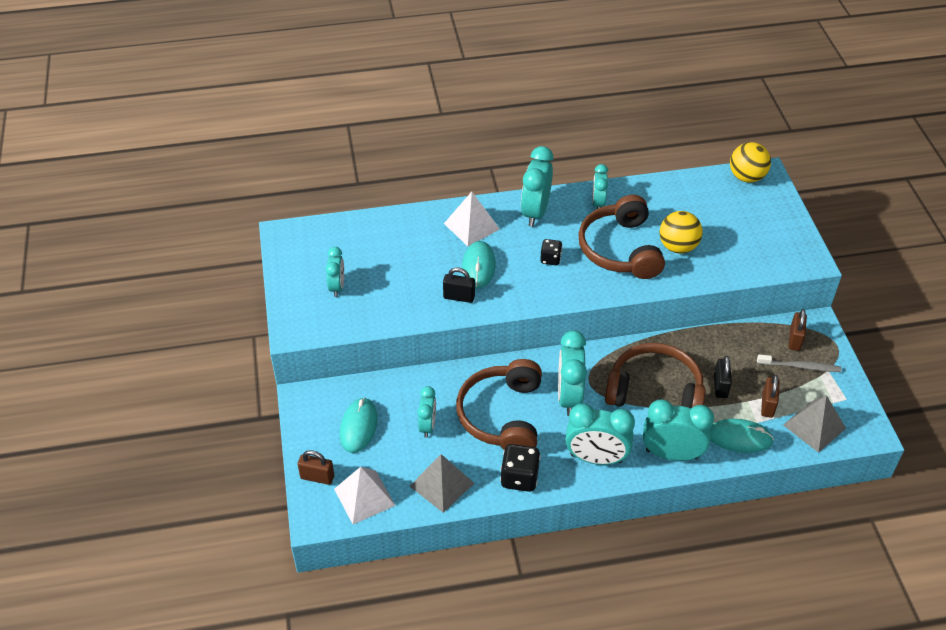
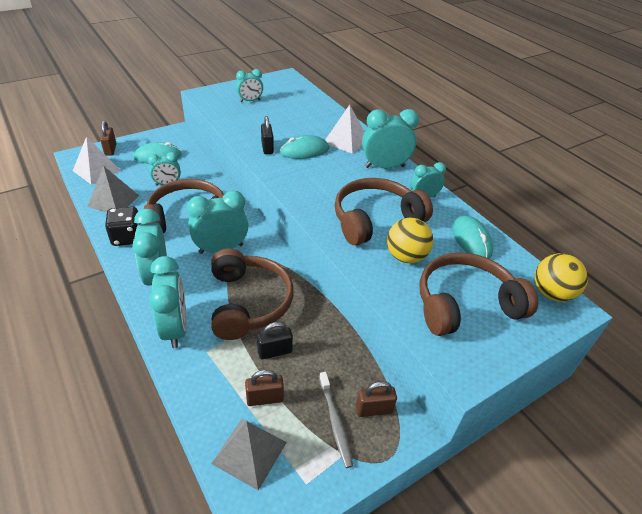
camera: 65 degrees right, 5 degrees down
black dice [540,239,562,265] -> none
turquoise mouse [710,419,774,453] -> turquoise mouse moved to [452,216,493,259]
none -> brown headphones [420,252,538,336]

